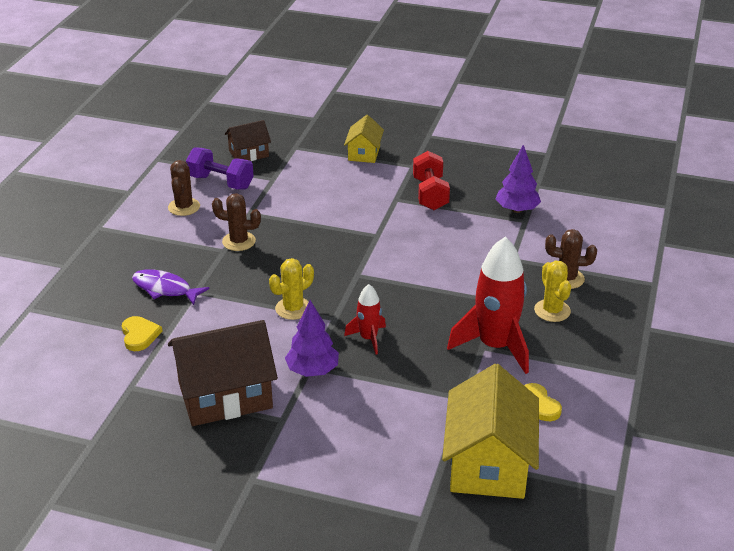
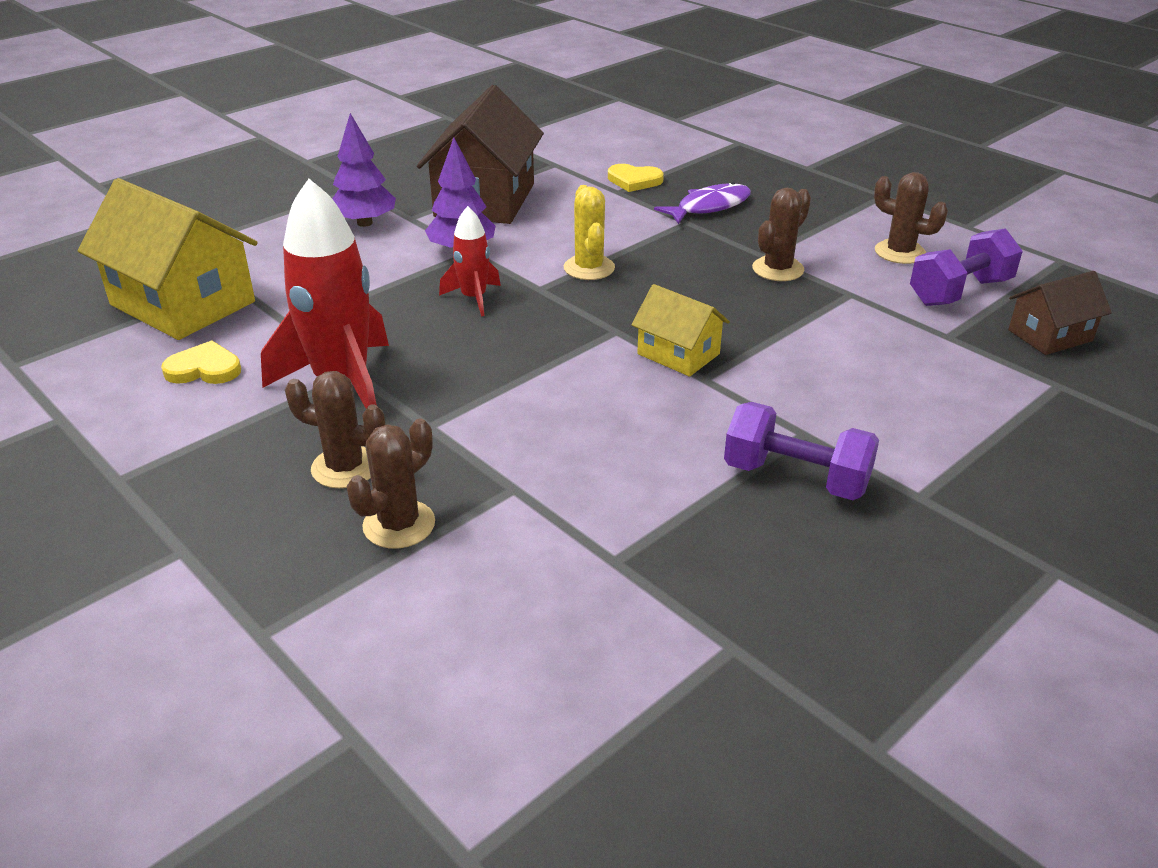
camera: 120 degrees right, 0 degrees up
brown house [225,120,271,161] -> brown house turned 60 degrees clockwise [1008,271,1112,355]
yellow house [344,115,384,163] -> yellow house moved to [631,284,730,377]
red dumbbell [413,151,450,210] -> purple dumbbell [724,402,879,500]
purple tree [496,145,541,213] -> purple tree moved to [332,113,396,227]
yellow cactus [534,261,571,322] -> brown cactus [285,371,385,488]

